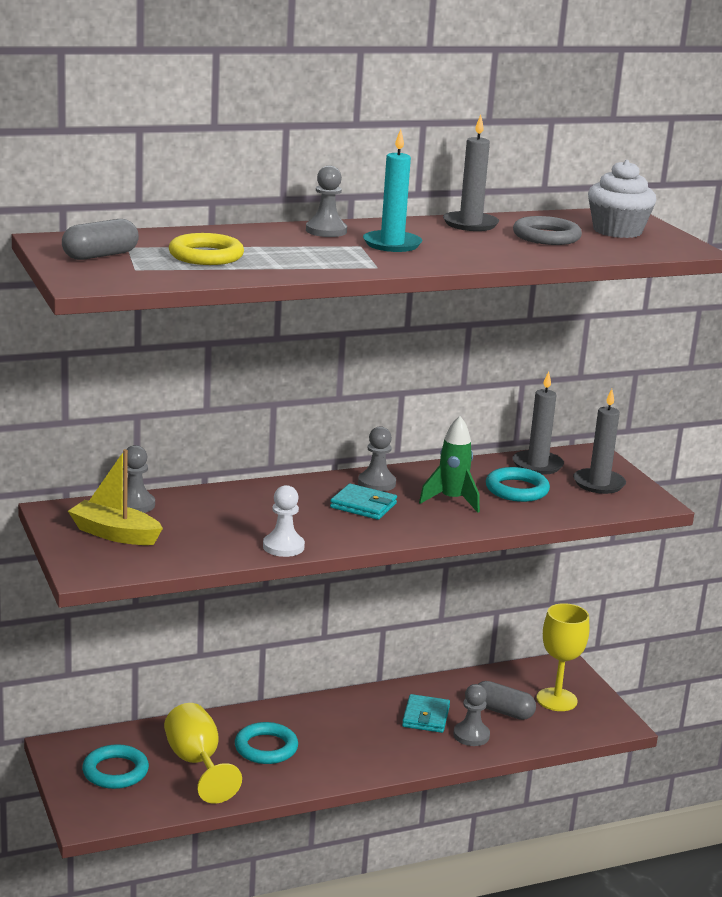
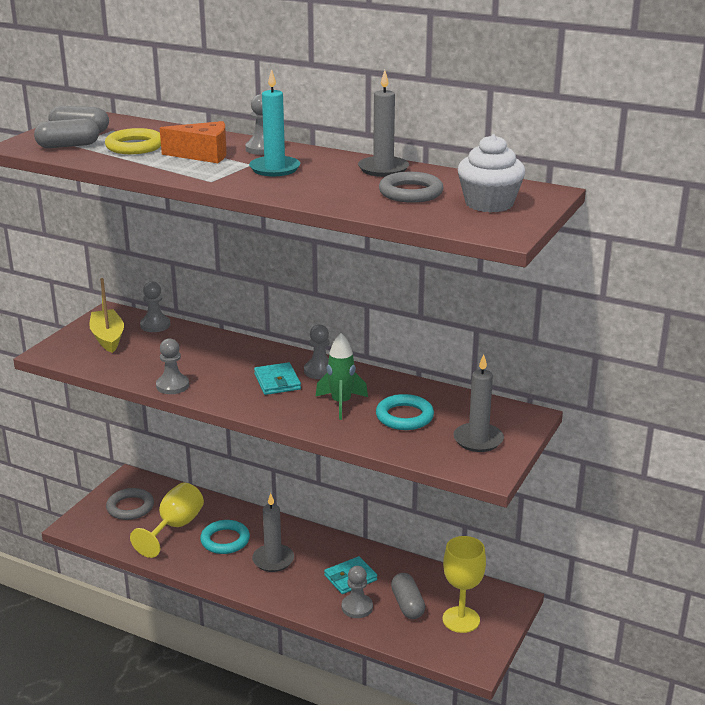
camera: 50 degrees right, 5 degrees up
turquoise ring [82,744,149,789] -> grey ring [106,488,154,520]
white pawn [263,485,305,557] -> grey pawn [156,338,189,394]
grey candle [512,371,564,475] -> grey candle moved to [252,493,294,572]
none -> grey capsule [34,118,99,148]
none -> orange cheese [160,121,227,163]

